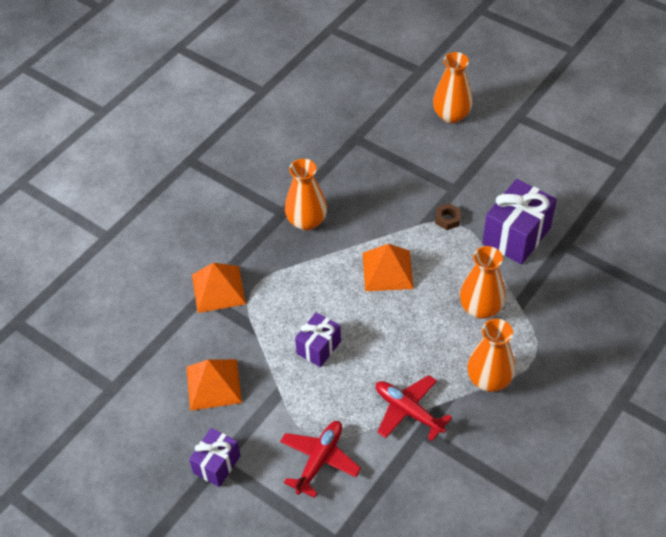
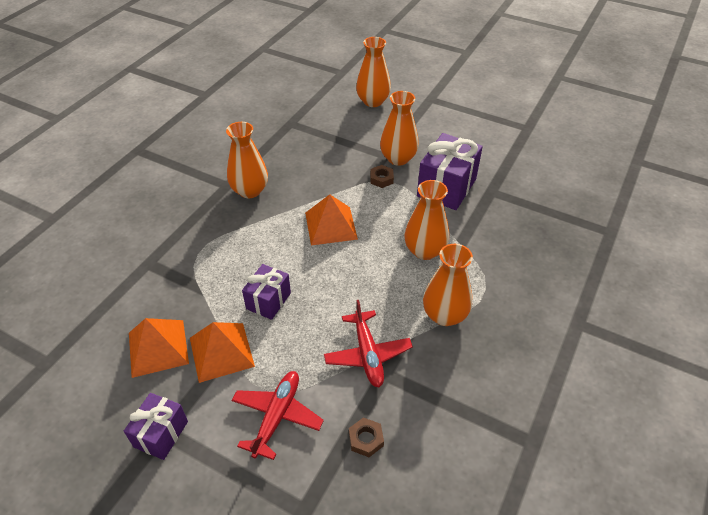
camera: 10 degrees left, 5 degrees down
orange pyramid [192,263,246,313] -> orange pyramid moved to [190,322,255,383]
red plane [376,375,452,441] -> red plane turned 135 degrees counterclockwise [324,300,413,387]
none -> brown nut [349,418,384,457]
none -> orange vase [380,91,419,166]

